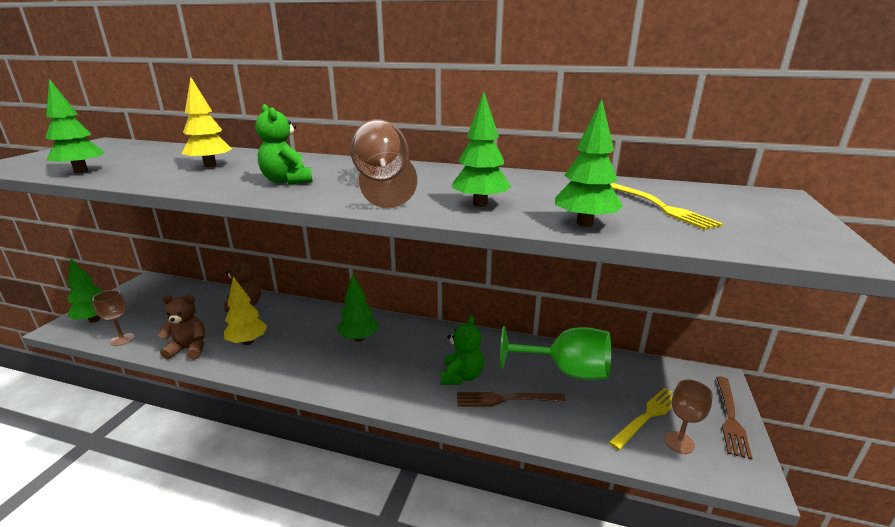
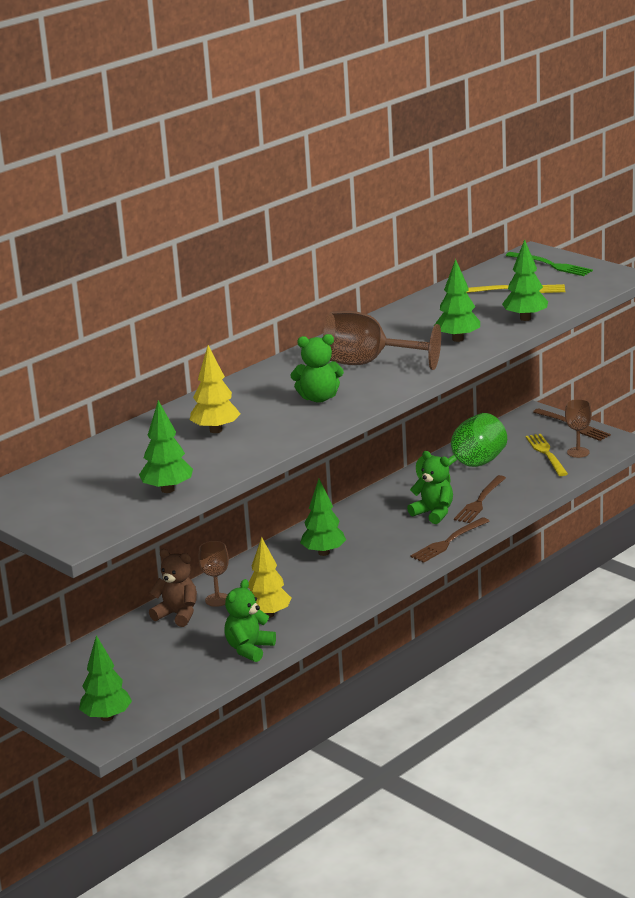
camera: 60 degrees left, 0 degrees up
brown goblet [92,290,135,346] -> brown goblet moved to [198,541,229,607]
brown teddy bear [158,295,205,360] -> green teddy bear [224,579,276,662]
none -> brown fork [410,517,490,563]
none -> green fork [506,252,593,276]

